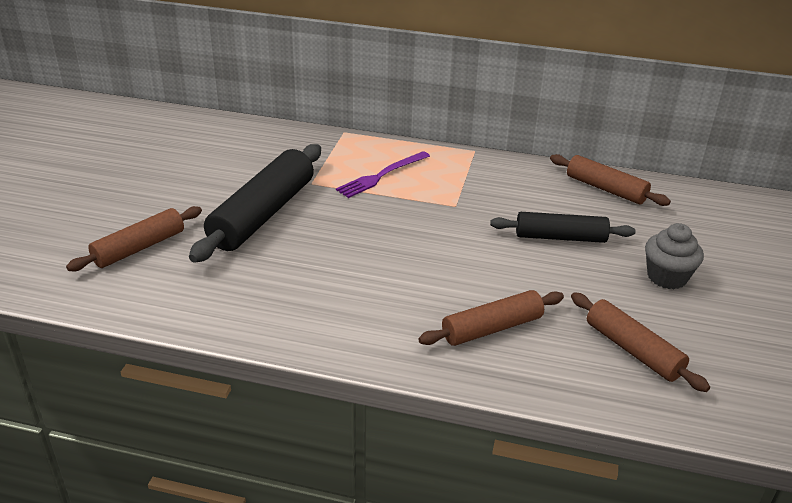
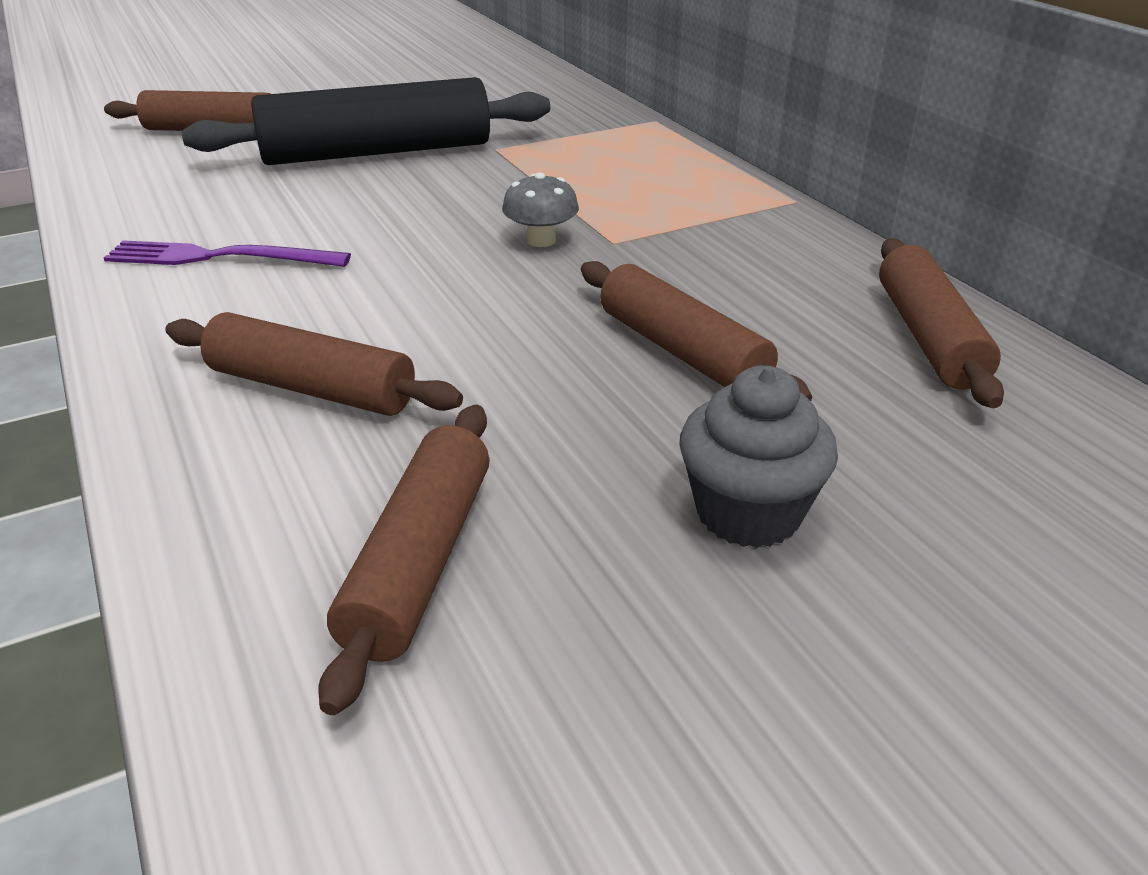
camera: 50 degrees right, 0 degrees up
purple fork [336,151,430,198] -> purple fork moved to [104,240,351,267]
black rolling pin [490,212,636,243] -> brown rolling pin [581,261,812,401]
none -> grey mushroom [502,172,579,247]

